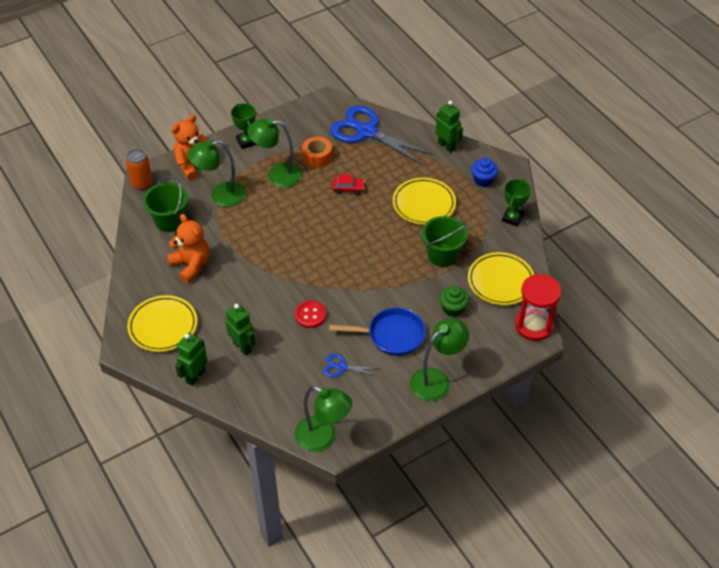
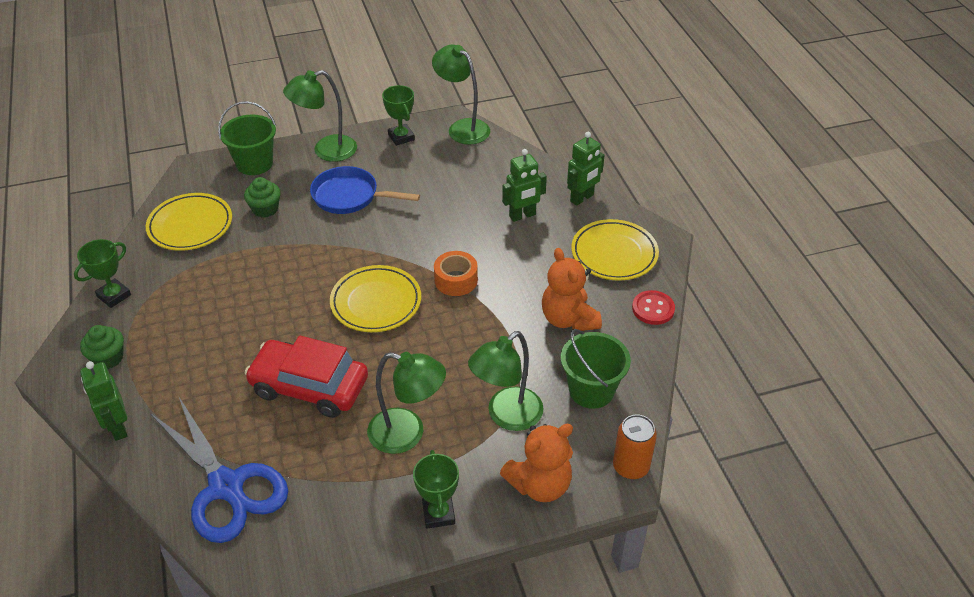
camera: 165 degrees left, 5 degrees down
green lamp [187,140,246,207] -> green lamp turned 135 degrees clockwise [468,331,544,431]
green robot [225,303,256,356] -> green robot turned 90 degrees counterclockwise [502,149,547,222]
red button [295,301,326,328] -> red button moved to [632,290,675,325]
orange tape [302,137,332,168] -> orange tape moved to [434,251,478,296]
blue scissors [324,354,380,378] -> none
red car [332,174,365,195] -> red car [245,336,368,418], size x2.26
yellow plate [393,178,456,225] -> yellow plate moved to [330,265,421,332]
green bucket [422,216,468,267] -> green bucket moved to [218,101,276,175]
blue cupcake [471,158,498,187] -> green cupcake [80,325,124,369]
red hourglass [515,274,562,341] -> none
none -> green trophy [382,85,415,146]

